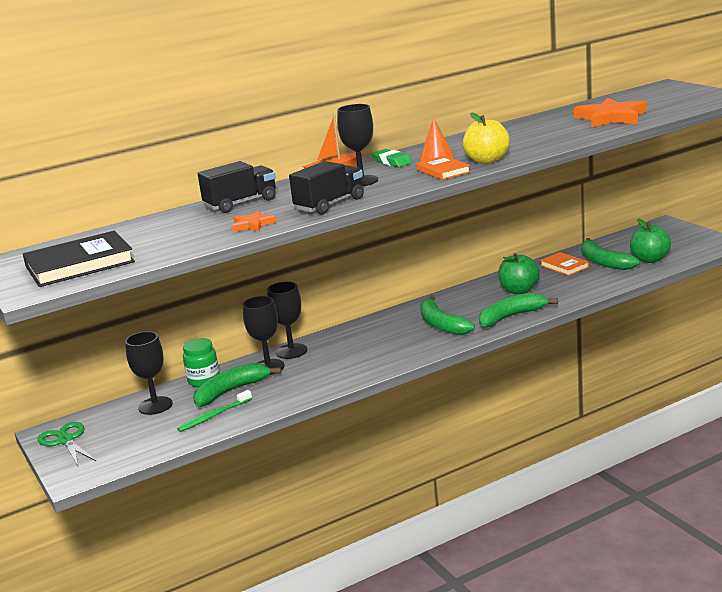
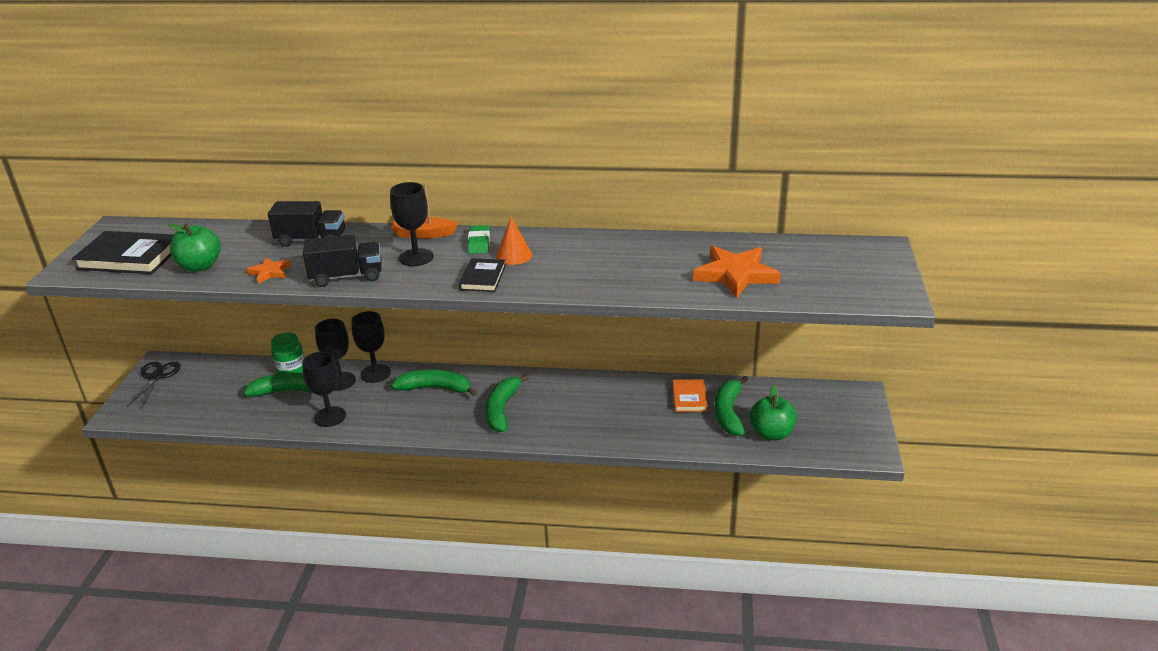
camera: 35 degrees right, 10 degrees up
green scissors [37,422,96,466] -> black scissors [127,362,181,408]
black goblet [125,331,173,415] -> black goblet moved to [302,352,346,427]
green toothbrush [177,390,252,432] -> none
orange book [416,156,471,180] -> black book [459,258,506,292]
yellow apple [463,112,510,164] -> none
green banana [479,293,558,328] -> green banana moved to [391,370,477,396]
green apple [498,253,540,294] -> green apple moved to [168,224,221,272]

